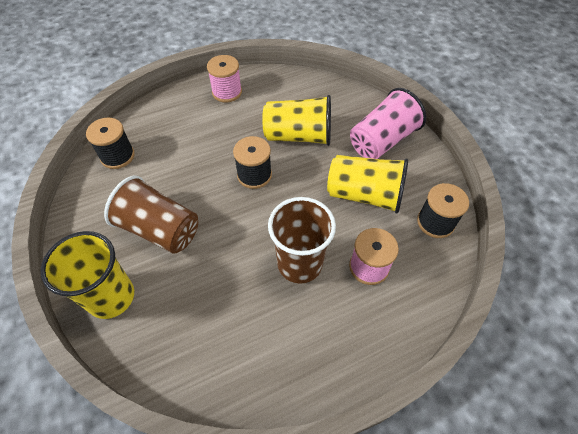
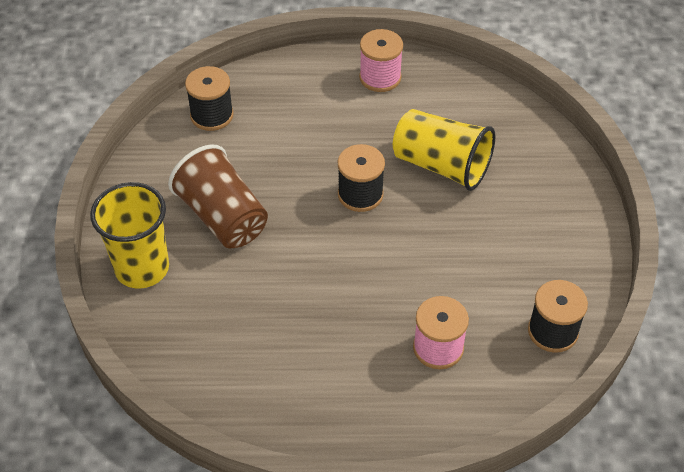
camera: 25 degrees right, 5 degrees down
brown cup [268,197,336,284] -> none
yellow cup [327,155,408,214] -> none
pink cup [350,88,426,159] -> none

